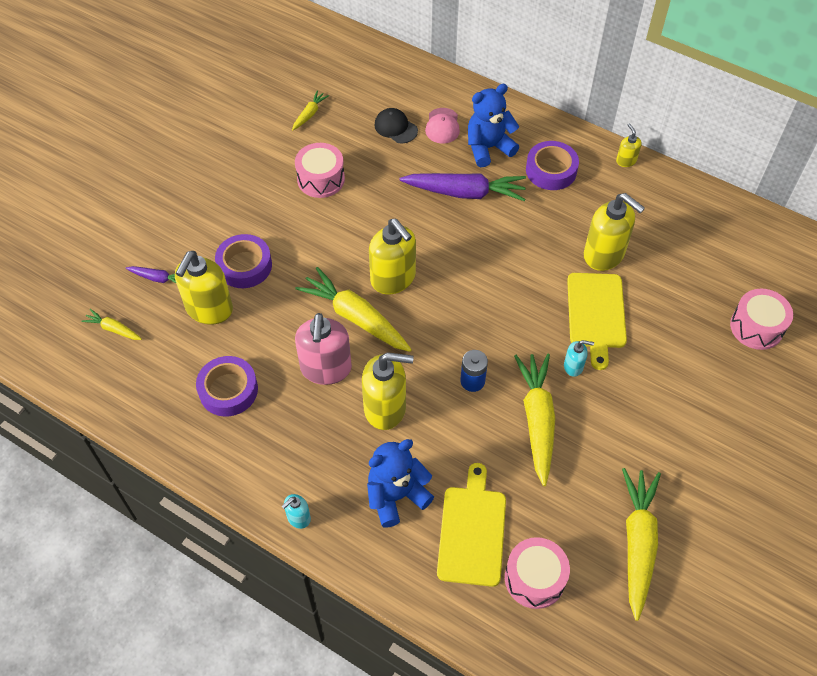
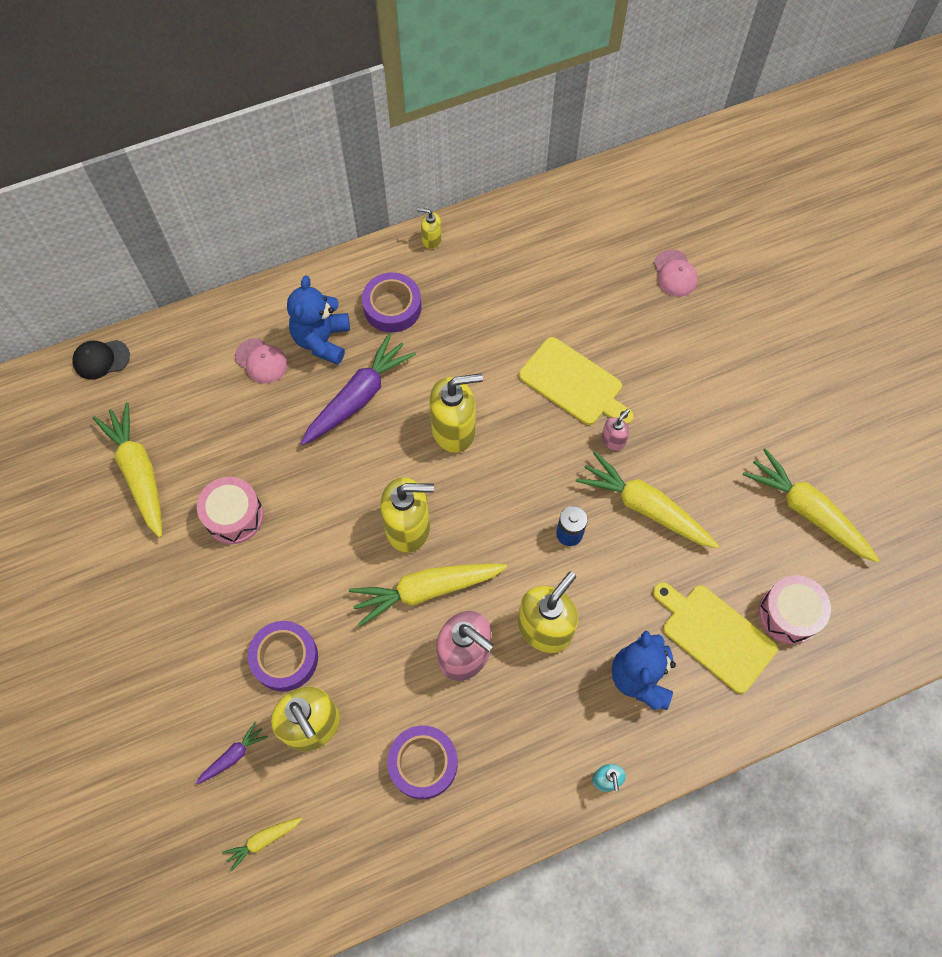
camera: 55 degrees left, 10 degrees up
yellow carrot [292,91,329,130] -> yellow carrot [93,402,162,538], size x2.06
black cap [374,108,418,143] -> black cap moved to [72,340,130,380]
turquoise soap dispenser [564,340,594,377] -> pink soap dispenser [601,409,630,451]
yellow soap dispenser [584,193,645,271] -> yellow soap dispenser moved to [429,373,483,453]
pink drum [730,289,793,350] -> pink cap [654,249,698,297]

